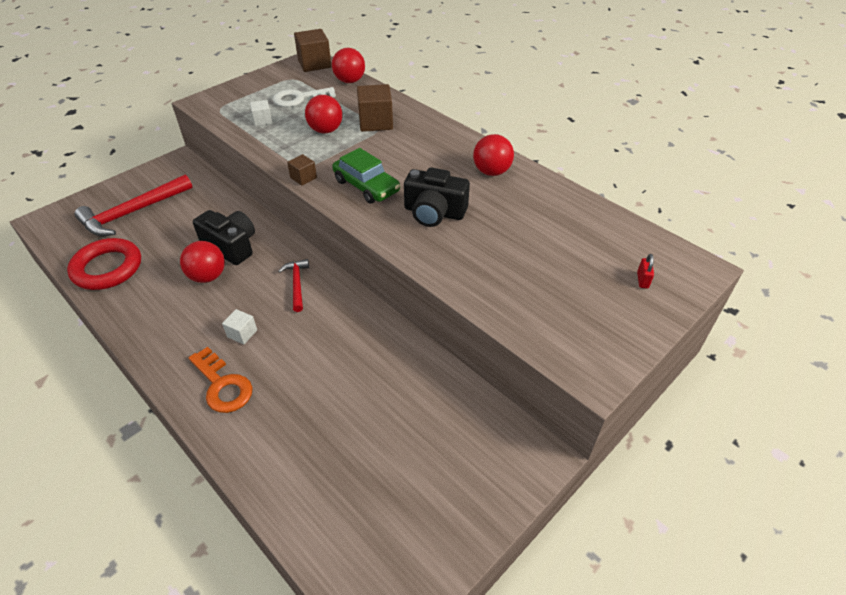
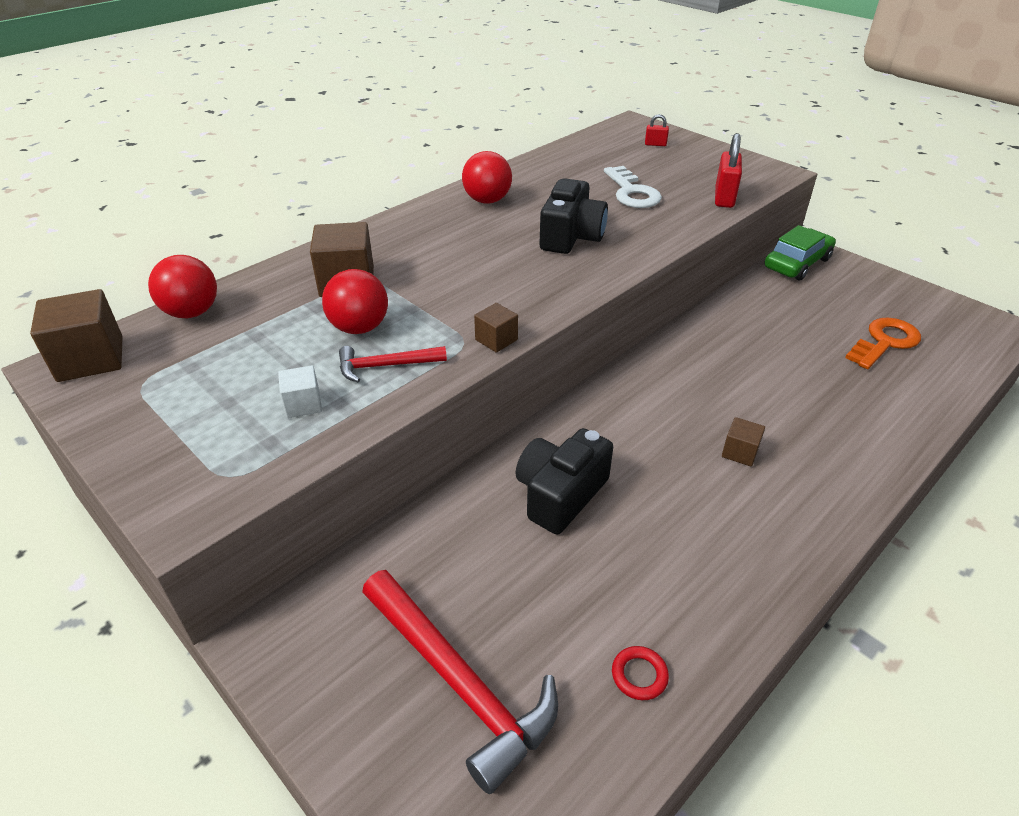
camera: 90 degrees left, 5 degrees down
red ring [67,238,141,290] -> red ring [612,646,669,700], size x0.40
red ball [180,241,225,283] -> none
orange key [189,347,253,413] -> orange key moved to [845,317,921,369]
white cube [222,309,257,344] -> brown cube [722,417,765,467]
white key [273,87,336,107] -> white key moved to [604,166,662,208]
red hammer [278,259,309,312] -> red hammer moved to [339,346,447,382]
green car [332,148,400,203] -> green car moved to [765,225,836,280]
none -> red padlock [715,133,742,208]

